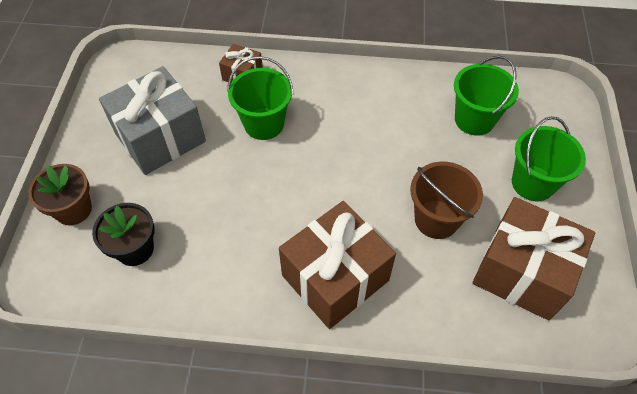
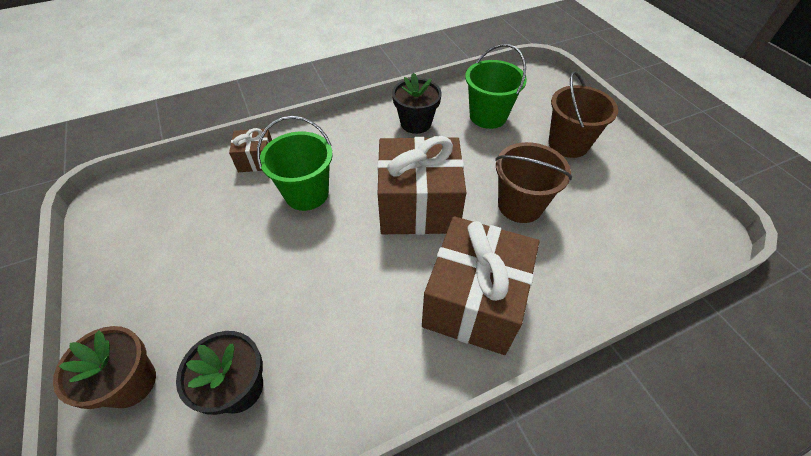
camera: 30 degrees left, 5 degrees down
grey gift [99,66,206,175] -> none
brown gift [473,197,595,320] -> brown gift moved to [377,136,466,235]
green bucket [512,116,586,201] -> brown bucket [549,71,618,158]
none -> black flower pot [392,72,442,134]

